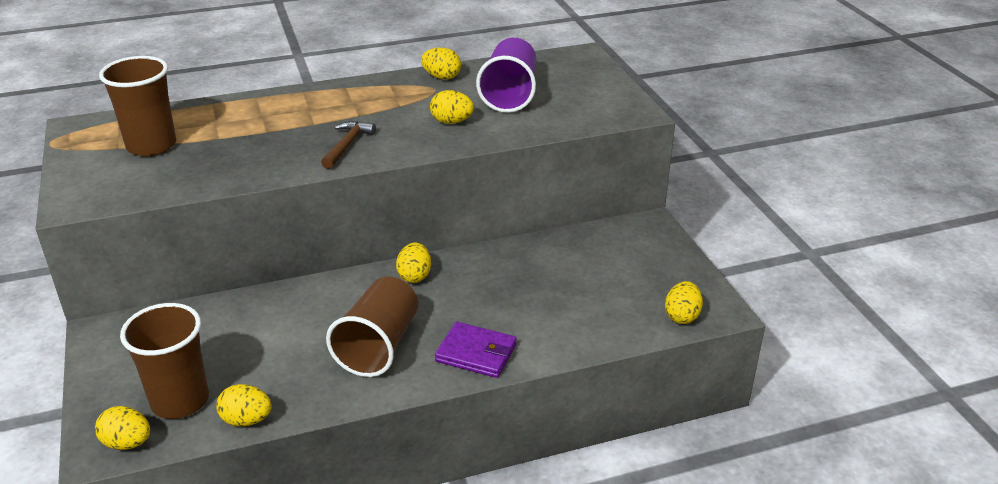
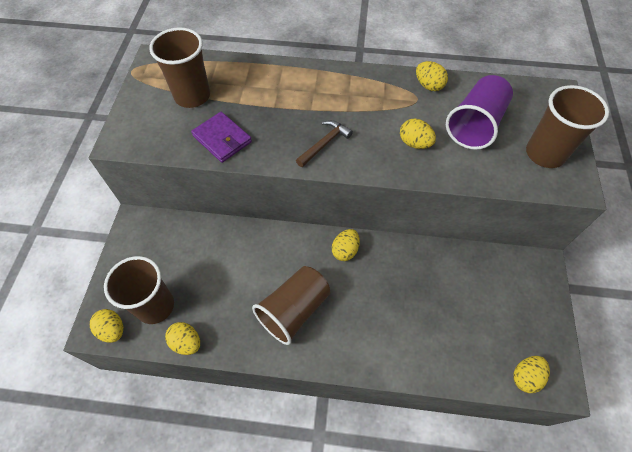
camera: 25 degrees right, 25 degrees up
purple wallet [435,322,517,378] -> purple wallet moved to [191,112,252,163]
none -> brown cup [526,85,609,168]

